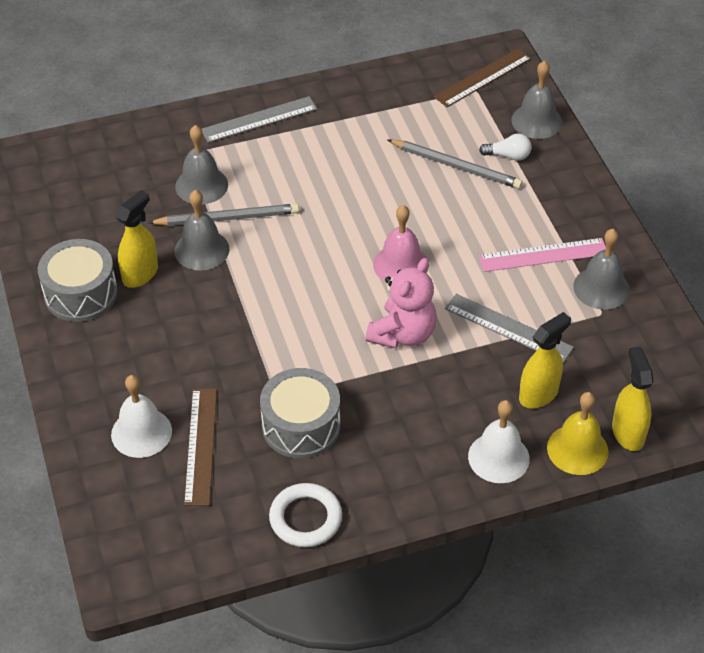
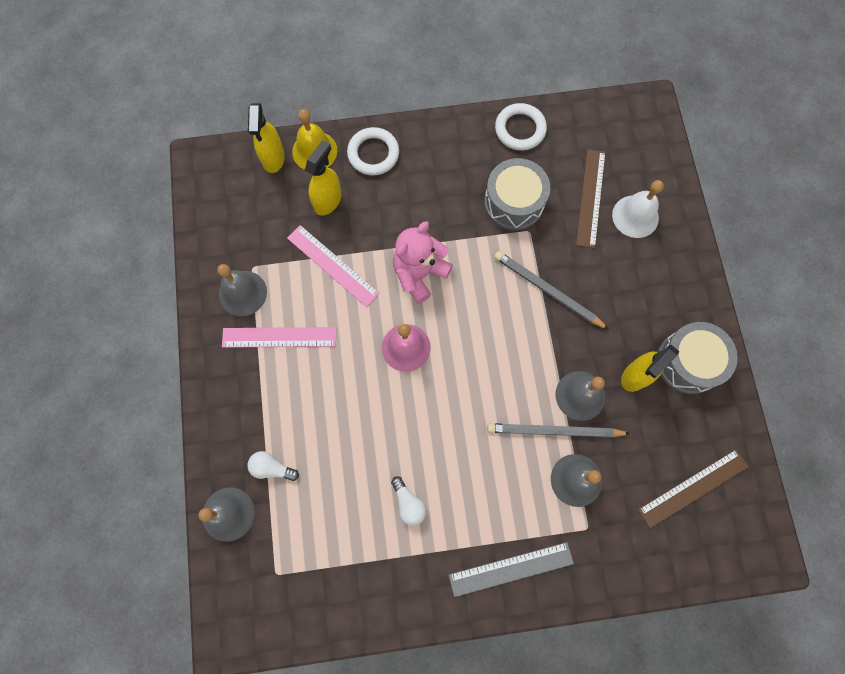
camera: 170 degrees left, 25 degrees up
grey pencil [388,139,523,189] -> grey pencil moved to [494,251,609,330]
brown ruler [434,48,532,107] -> brown ruler moved to [638,449,749,529]
grey ruler [445,294,574,363] -> pink ruler [287,225,380,307]
white bell [468,400,530,483] -> white ring [347,127,399,176]
yellow spray bottle [519,312,571,408] -> yellow spray bottle turned 150 degrees clockwise [305,140,342,216]
none -> white light bulb [391,476,426,526]

